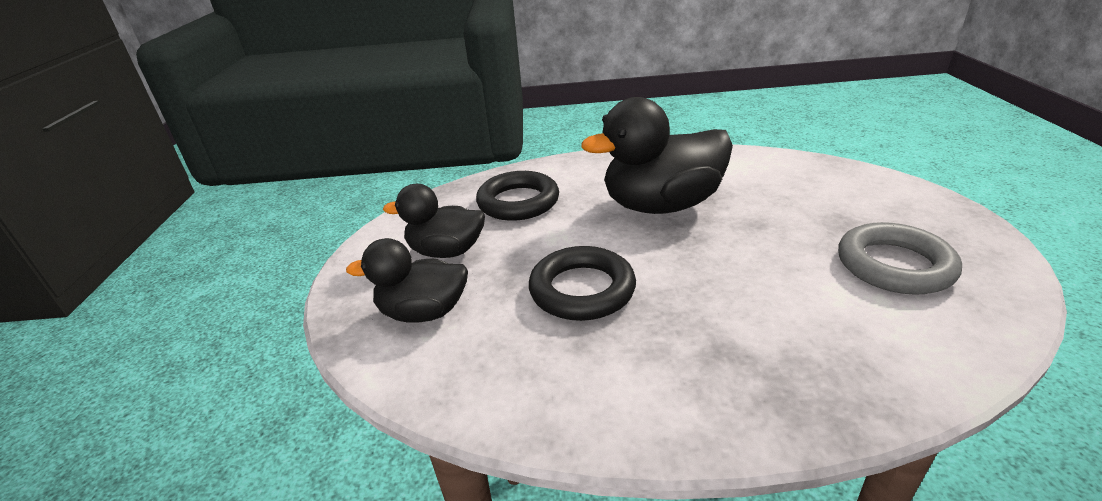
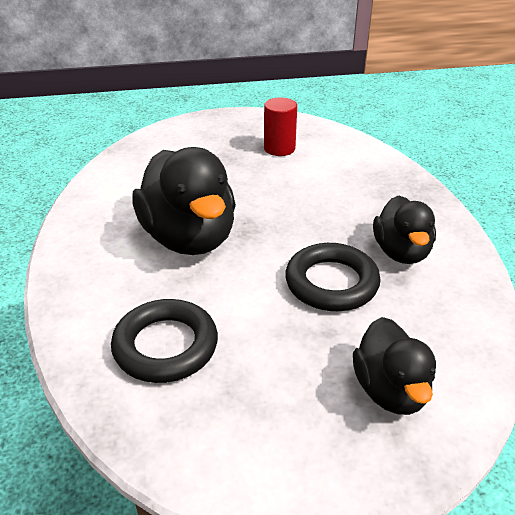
camera: 100 degrees left, 5 degrees up
black duck [383,184,485,258] -> black duck moved to [373,196,436,264]
grey ring [838,222,962,295] -> red cylinder [264,98,297,156]

